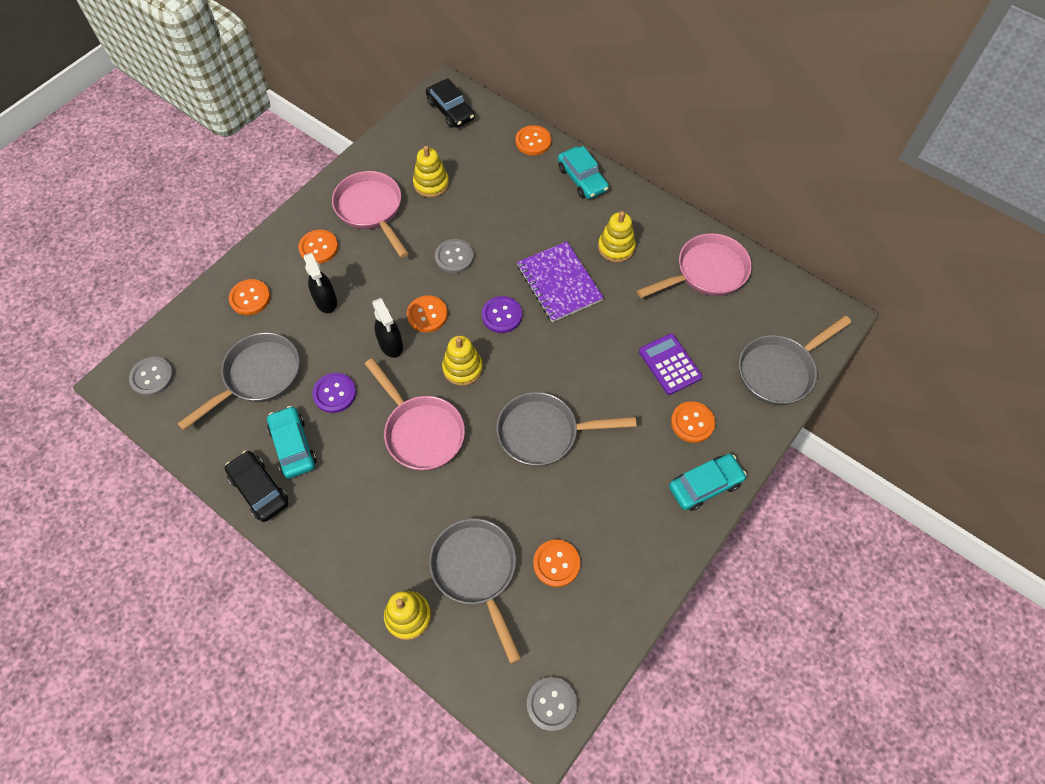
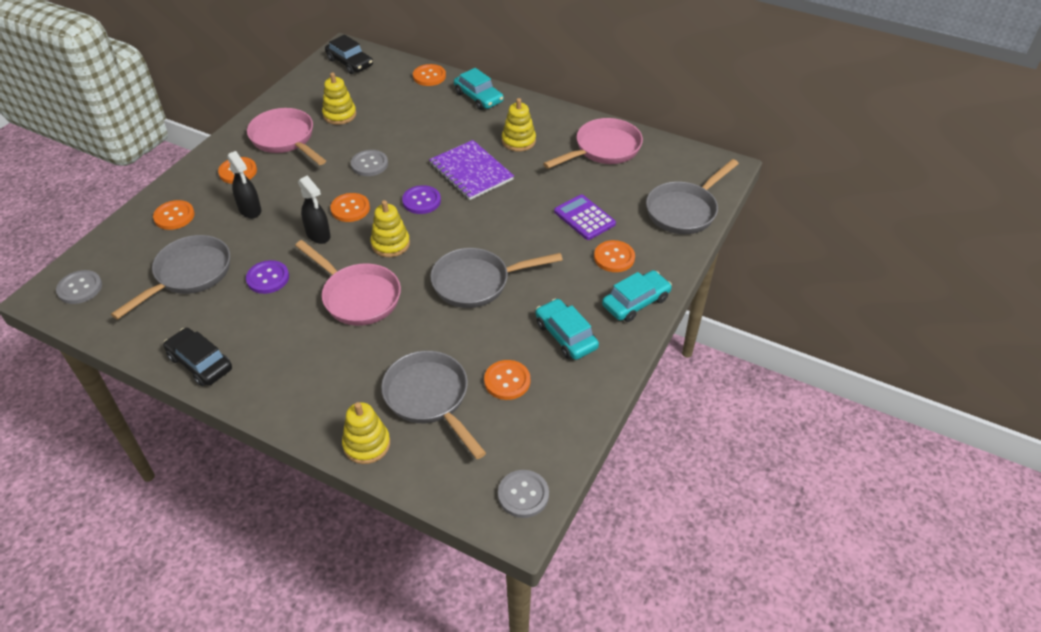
camera: 10 degrees left, 15 degrees down
turquoise car [267,406,316,479] -> turquoise car moved to [535,299,599,360]

